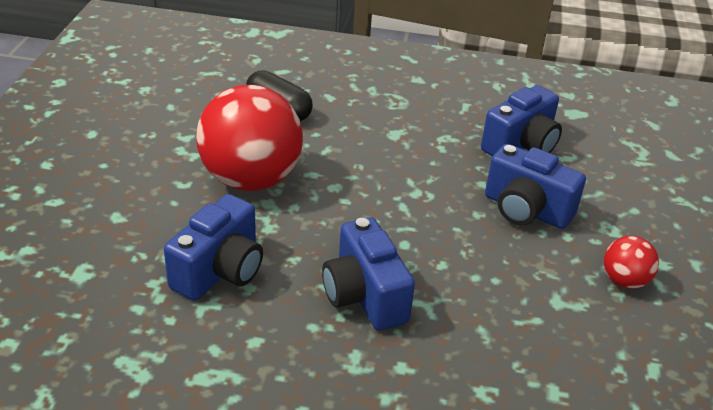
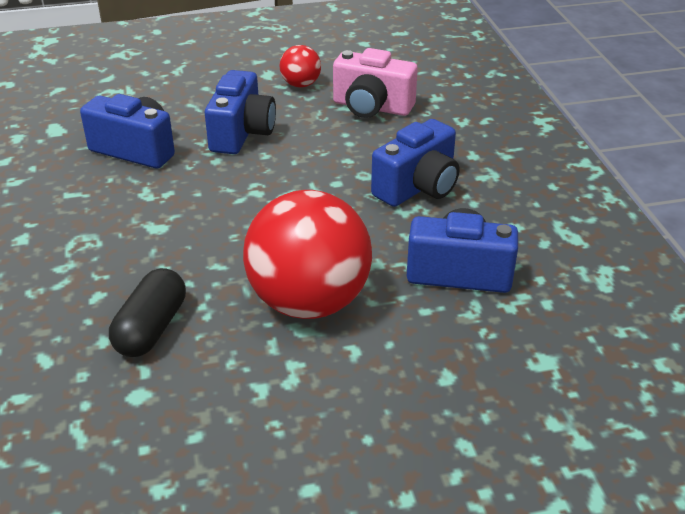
camera: 110 degrees left, 0 degrees up
none -> pink camera [333,48,418,118]

